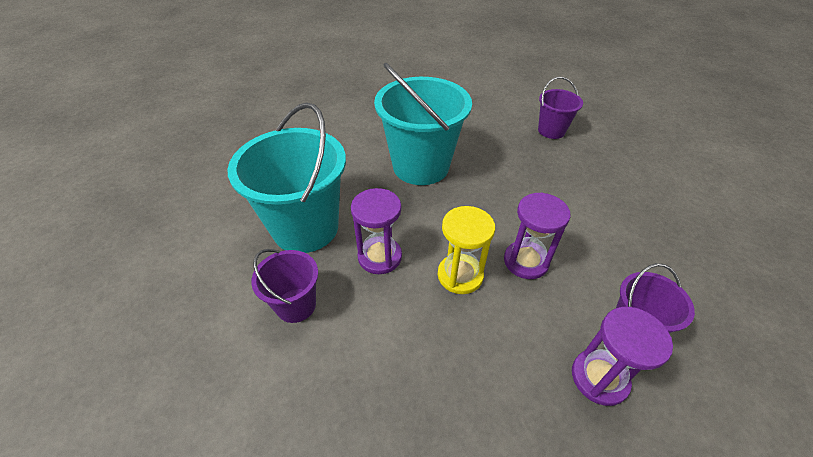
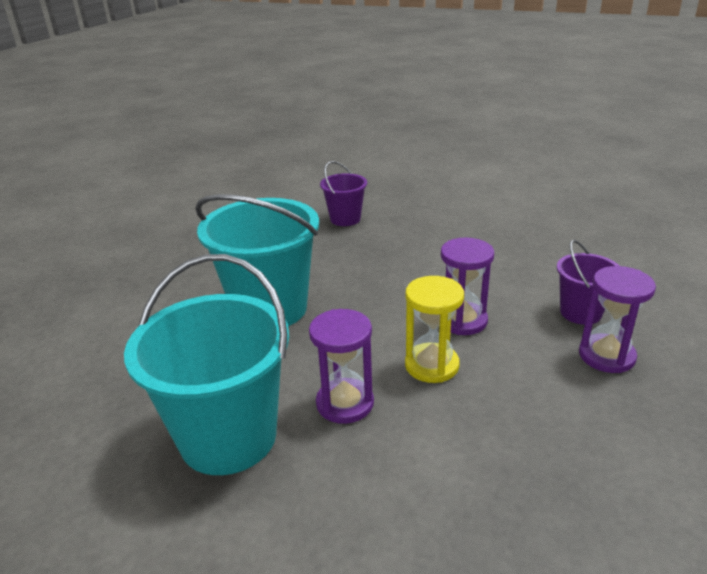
camera: 45 degrees left, 15 degrees down
purple bucket [251,249,318,323] -> none

